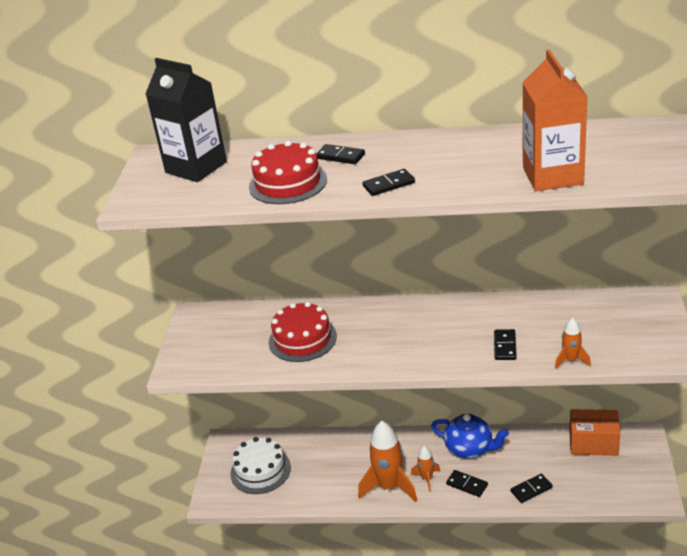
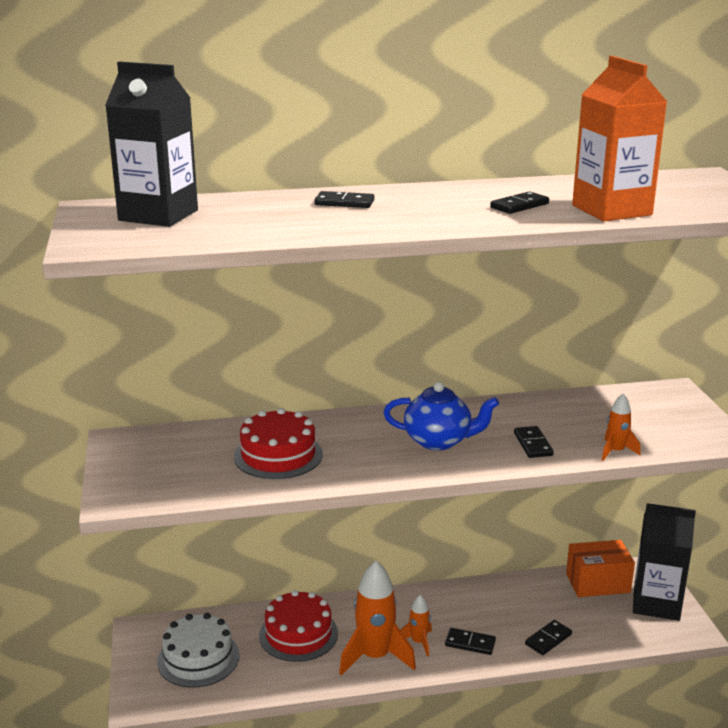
camera: 20 degrees left, 10 degrees down
red cake [249,141,327,204] -> red cake moved to [259,590,338,662]
black domino [363,169,415,196] -> black domino moved to [490,191,549,214]
blue teapot [431,414,509,458] -> blue teapot moved to [383,382,499,450]
none -> black carton [633,503,696,621]

